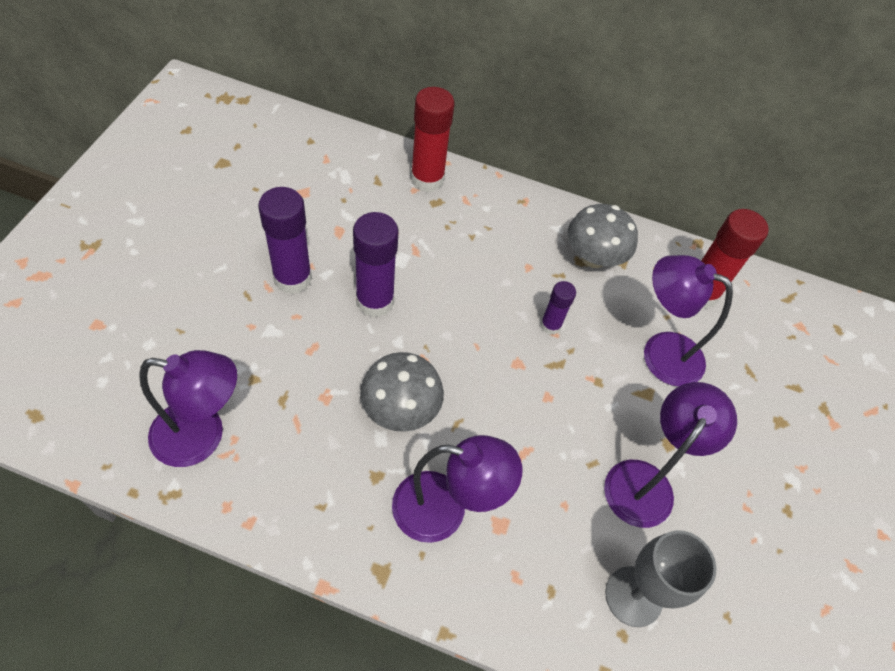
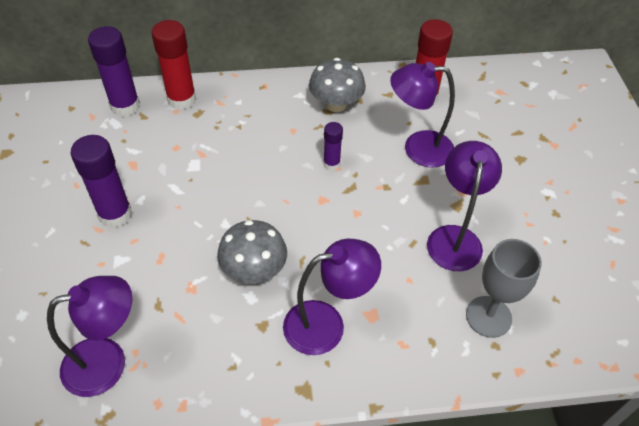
camera: 20 degrees left, 5 degrees down
purple glue stick [353,212,398,317] -> purple glue stick moved to [88,26,140,117]

